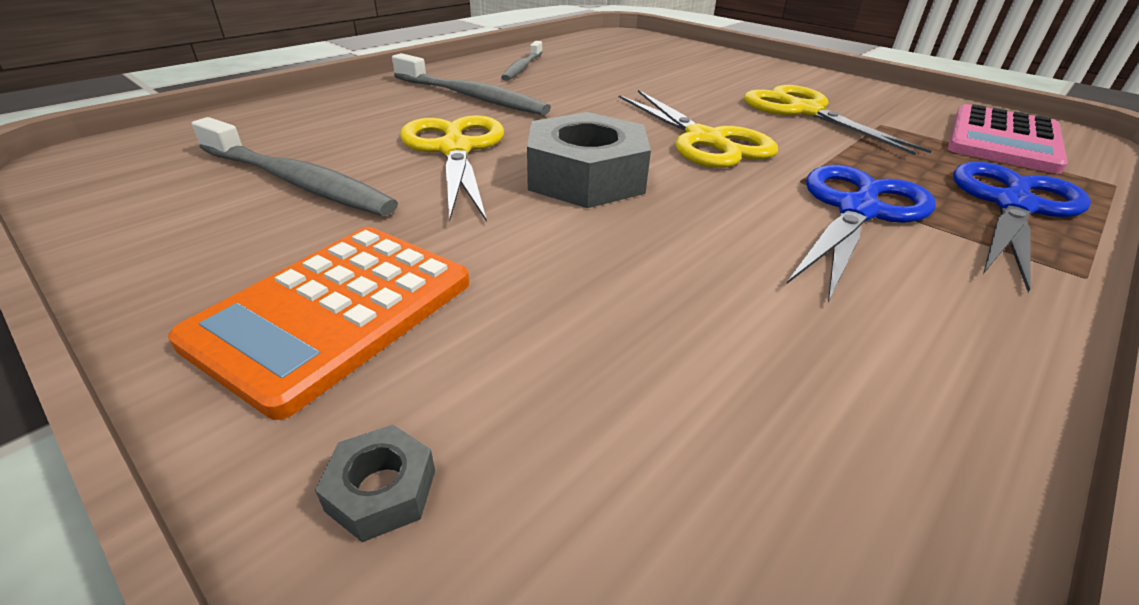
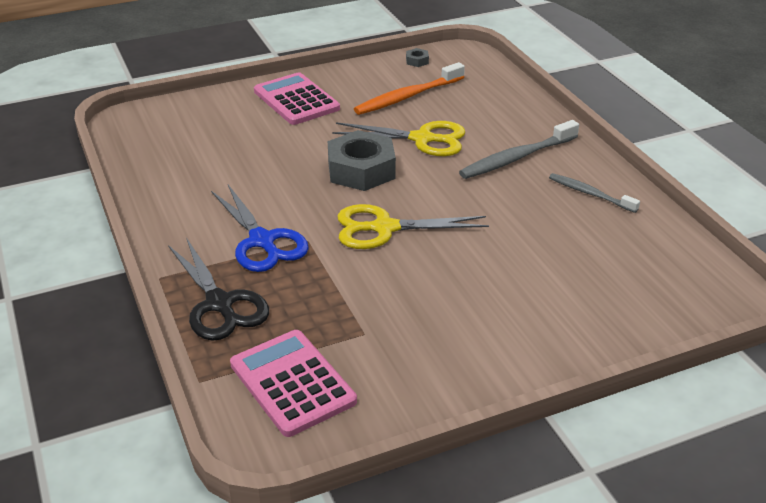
camera: 115 degrees right, 0 degrees up
orange calculator [168,227,469,420] -> pink calculator [254,72,340,125]
grey toothbrush [192,117,398,216] -> orange toothbrush [354,62,465,115]
grey nut [315,425,435,542] -> grey nut moved to [406,48,429,67]
yellow scissors [744,85,932,155] -> none
blue scissors [953,162,1091,292] -> black scissors [168,238,269,341]

